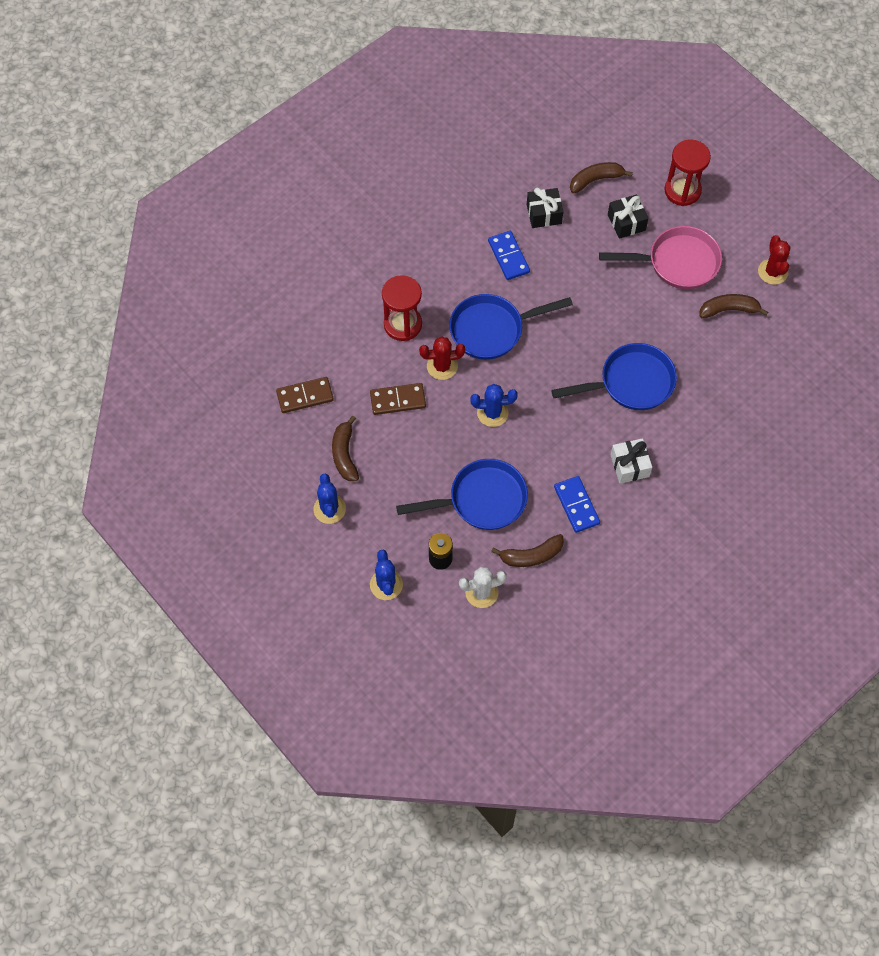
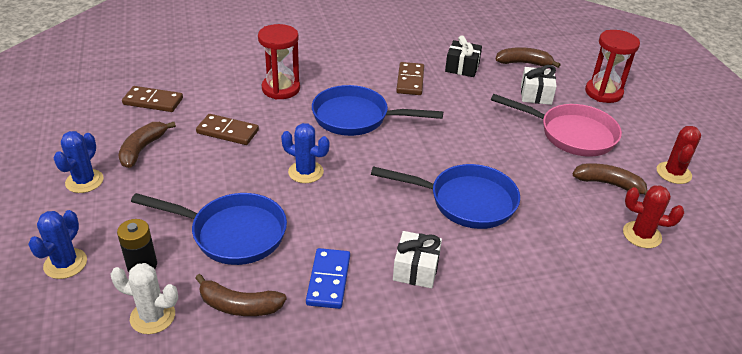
camera: 25 degrees right, 25 degrees down
red cactus [419,336,465,380] -> red cactus moved to [623,185,684,248]
blue domino [488,231,530,280] -> brown domino [396,62,424,95]
black gift [608,195,648,239] -> white gift [521,65,557,105]

